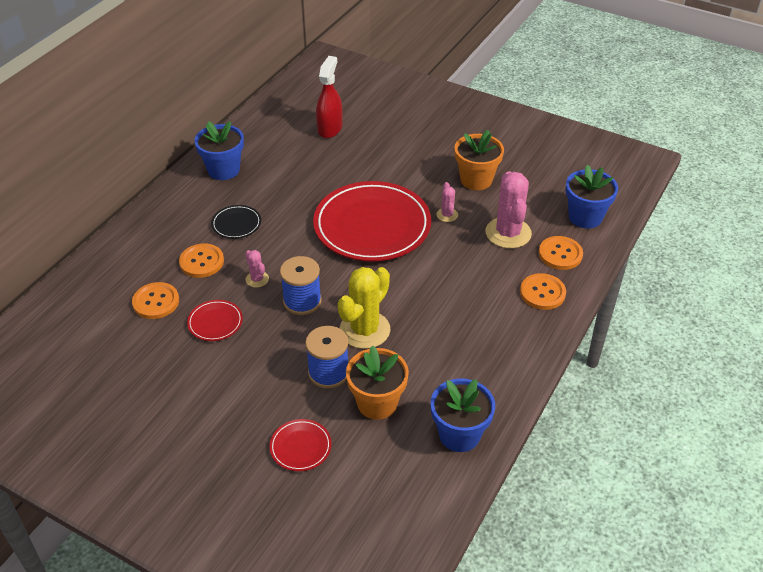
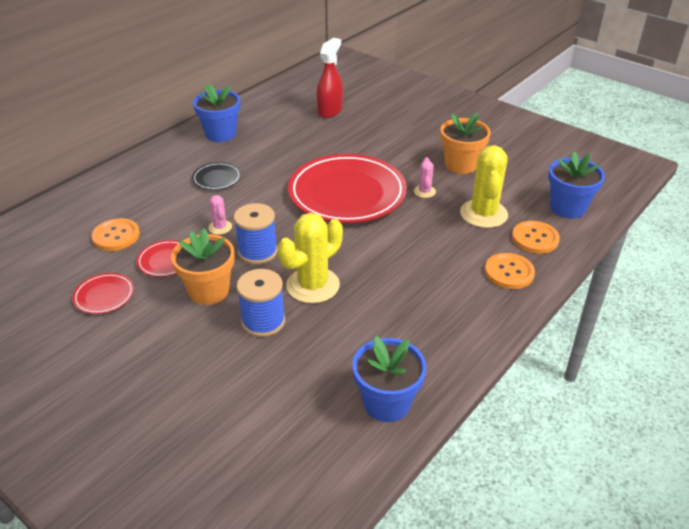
camera: 10 degrees right, 5 degrees down
orange button [179,243,224,278] -> none
red plate [269,419,332,471] -> red plate moved to [73,273,134,314]
orange flower pot [346,345,409,420] -> orange flower pot moved to [171,228,235,305]
pink cactus [486,171,532,249] -> yellow cactus [460,145,508,228]

